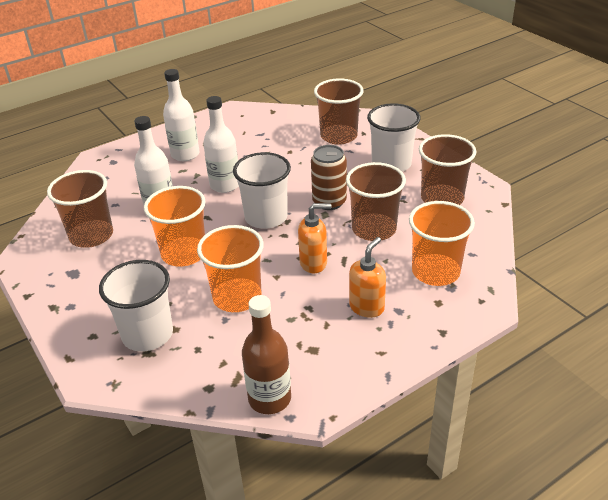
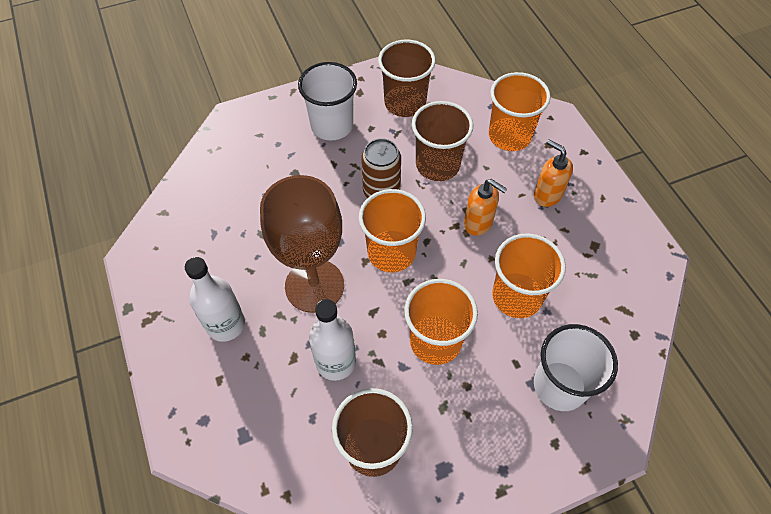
camera: 80 degrees left, 20 degrees up
white bottle [203,96,239,193] -> brown goblet [260,175,344,313]
white cup [233,152,291,229] -> orange cup [359,189,426,273]
brown bottle [242,295,291,414] -> none
orange soap dispenser [298,203,331,273] -> orange soap dispenser turned 120 degrees clockwise [464,179,507,236]
brown cup [314,79,363,145] -> none

